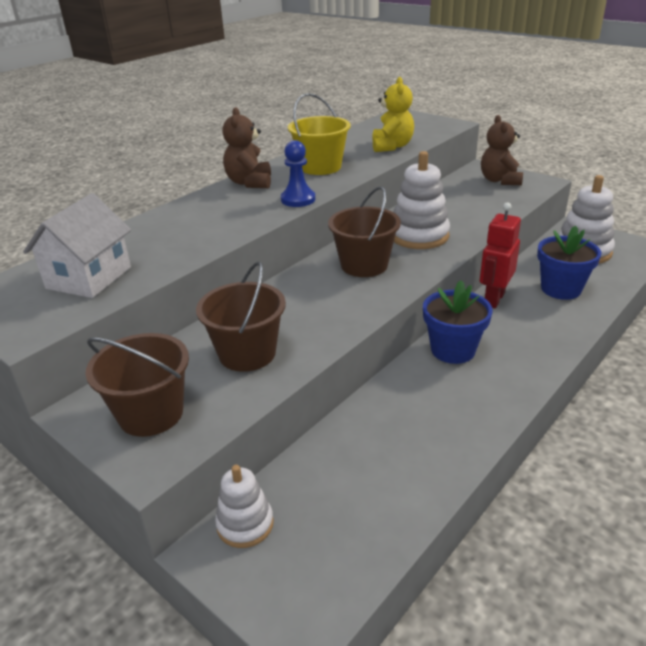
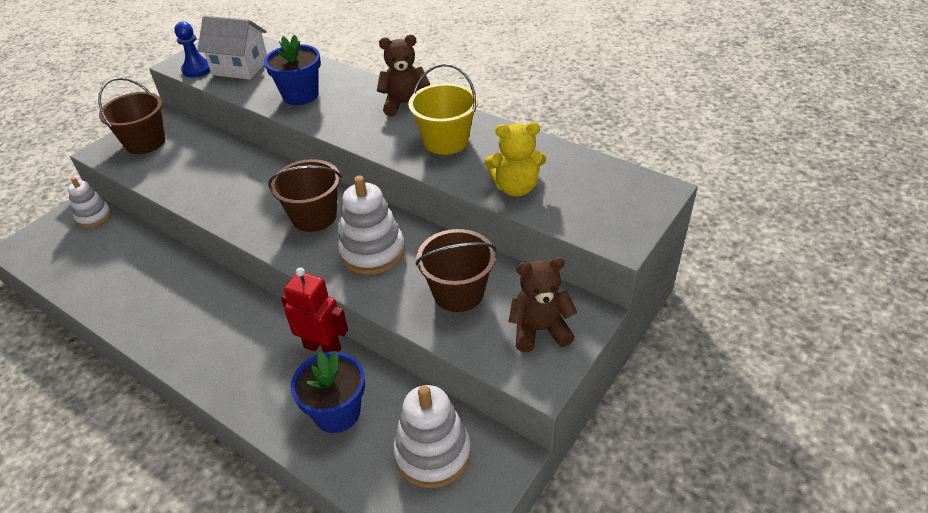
camera: 85 degrees right, 10 degrees up
brown bucket [196,261,286,372] -> brown bucket moved to [415,229,496,312]
blue pawn [281,140,315,207] -> blue pawn moved to [174,22,210,77]
blue flower pot [423,280,493,364] -> blue flower pot moved to [264,35,321,105]

